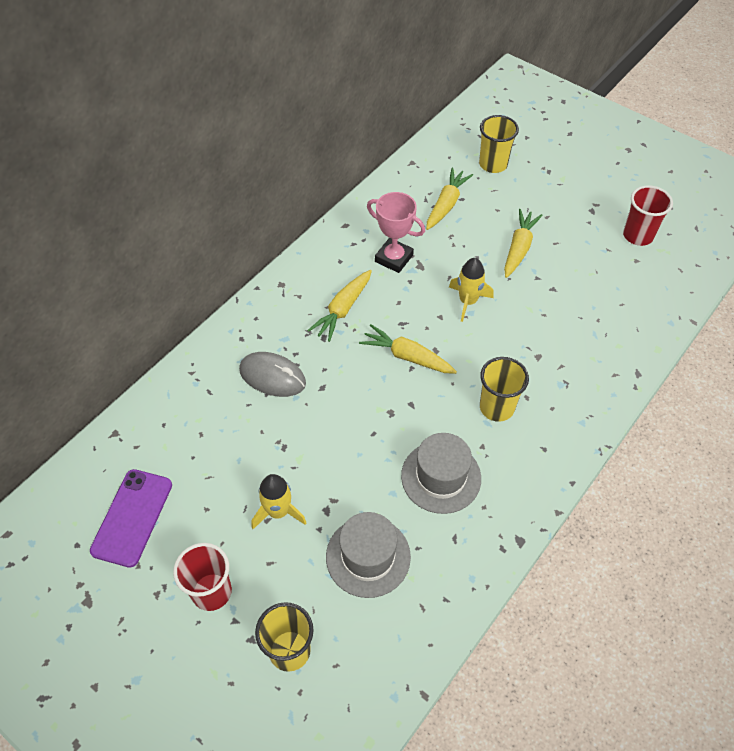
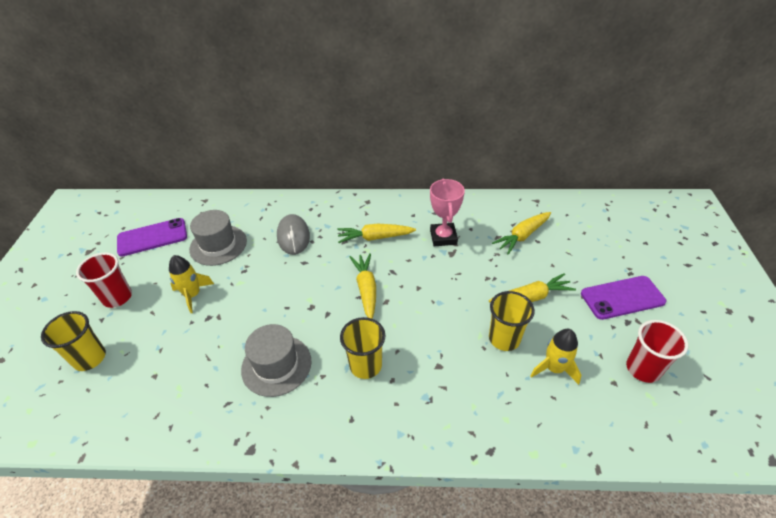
camera: 55 degrees right, 10 degrees down
grey hat [326,512,411,598] -> grey hat moved to [189,210,247,266]
yellow carrot [426,168,473,230] -> yellow carrot turned 150 degrees clockwise [492,212,551,255]
yellow rocket [449,258,493,322] -> yellow rocket moved to [530,329,581,385]
yellow cup [479,115,519,173] -> yellow cup moved to [489,291,535,351]
none -> purple phone [581,276,666,320]

